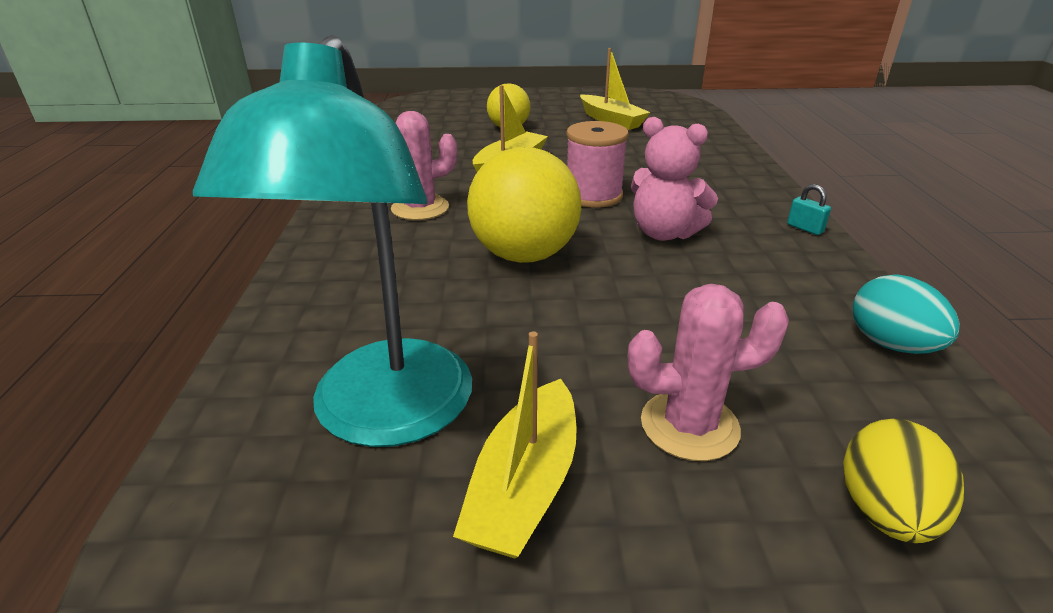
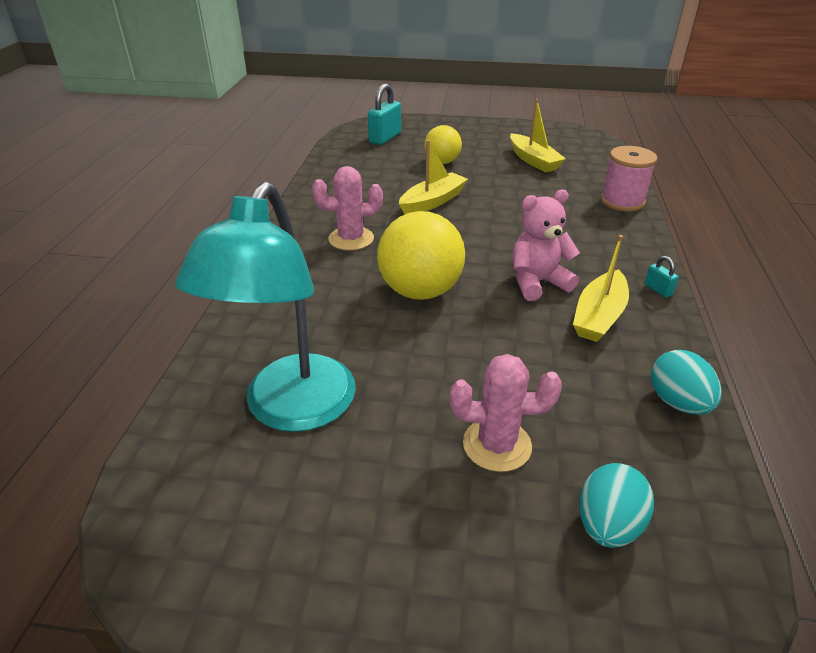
camera: 10 degrees right, 5 degrees up
yellow boat [453,331,577,559] -> yellow boat moved to [573,235,629,342]
pink spool [566,121,628,208] -> pink spool moved to [600,146,657,212]
pink teddy bear [631,117,718,241] -> pink teddy bear turned 120 degrees clockwise [513,189,580,301]
yellow egg [843,419,964,543] -> turquoise egg [579,463,654,548]
none -> turquoise padlock [368,84,401,145]

